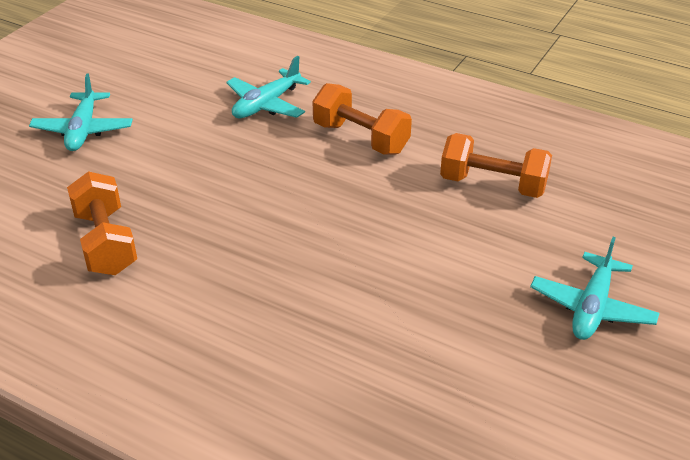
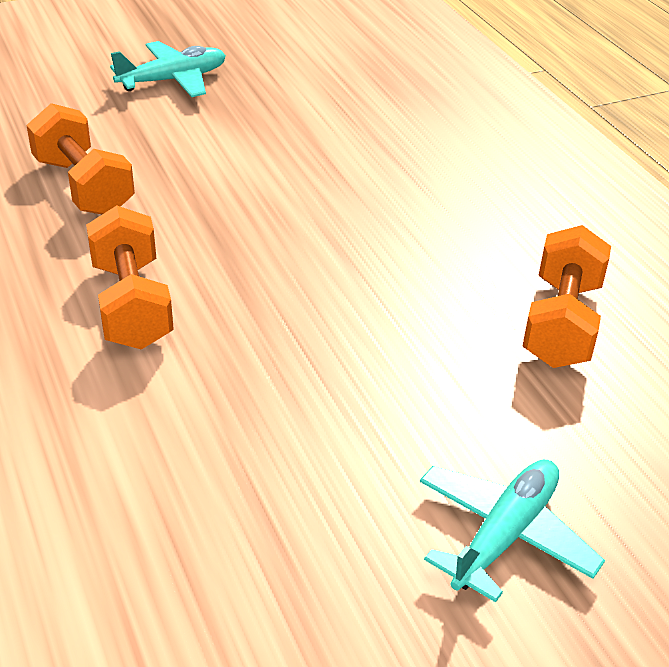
camera: 145 degrees left, 0 degrees up
turquoise plane [226,56,311,118] -> none

